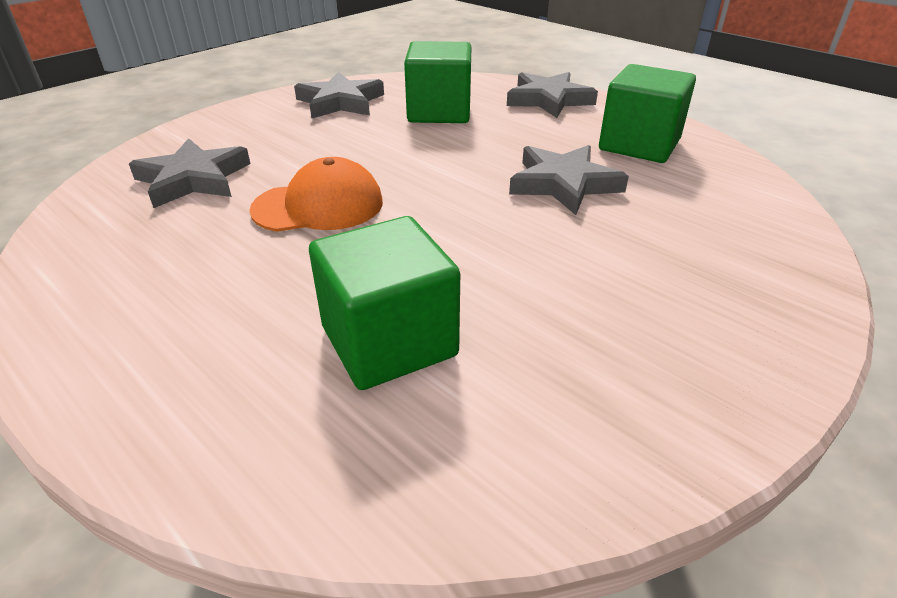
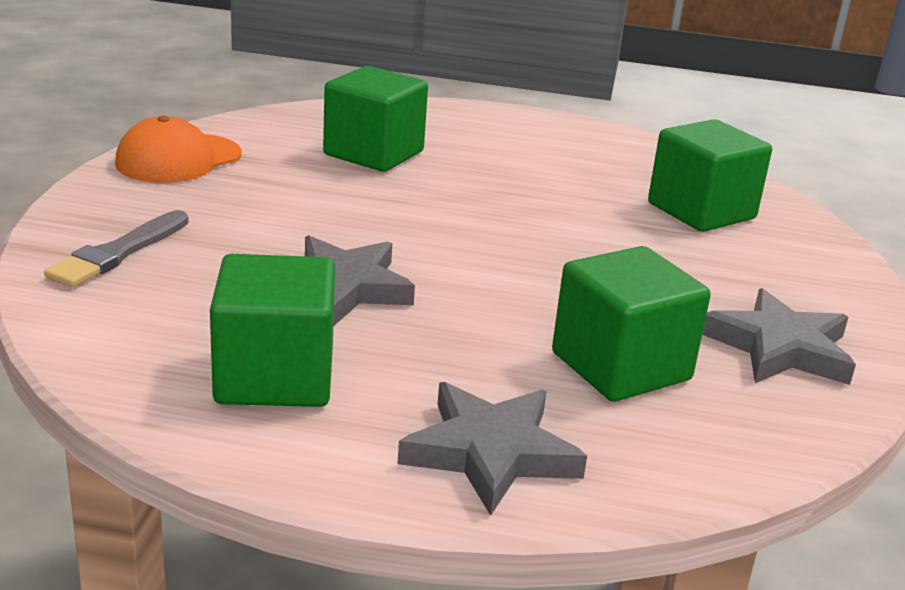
camera: 145 degrees right, 10 degrees down
grey star [129,138,250,208] -> green cube [648,119,772,232]
orange cap [249,157,383,232] -> orange cap moved to [115,116,241,183]
none -> grey brush [44,210,189,287]

